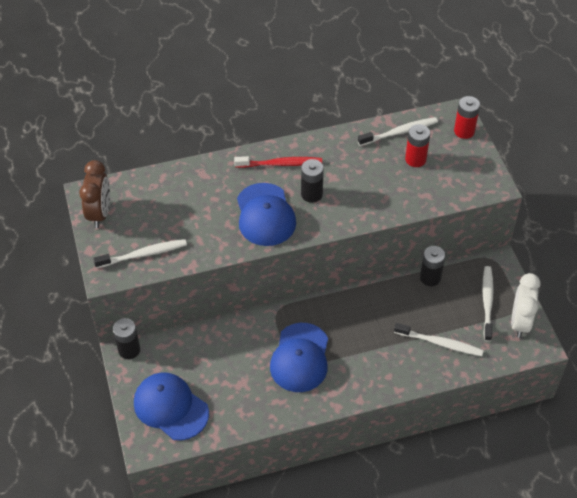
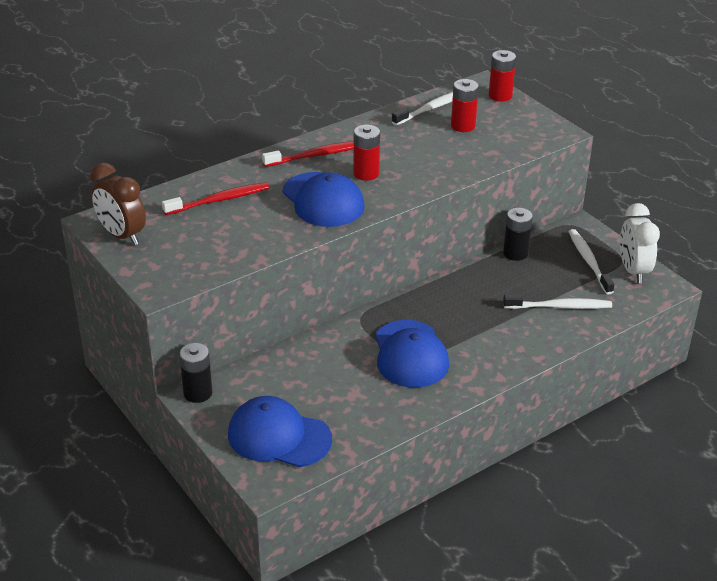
camera: 20 degrees left, 15 degrees down
brown clock [79,160,110,228] -> brown clock turned 150 degrees clockwise [90,163,146,246]
white toothbrush [93,239,187,268] -> none
black battery [301,159,324,203] -> red battery [353,125,380,181]
none -> red toothbrush [162,182,270,215]

